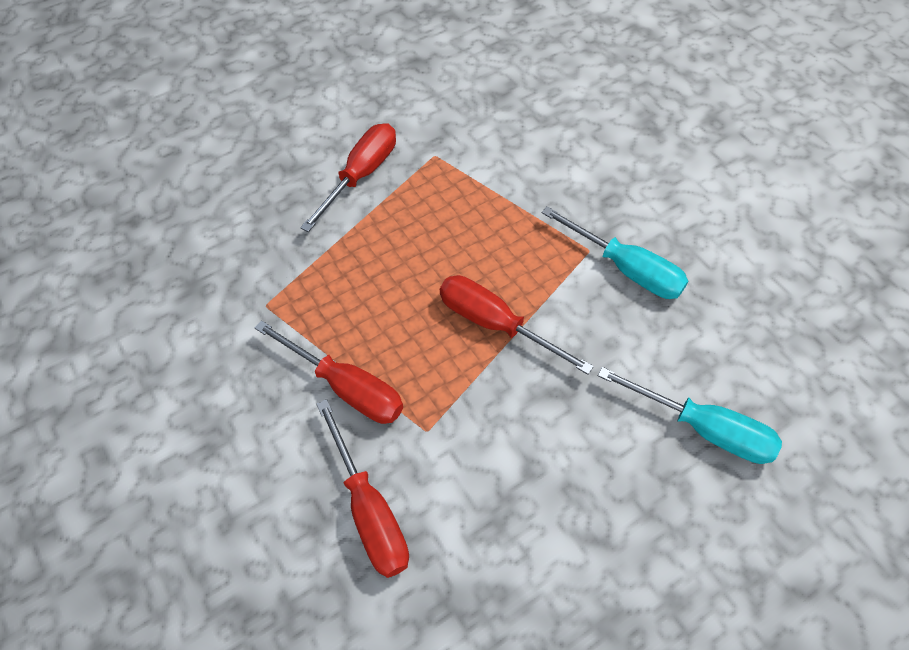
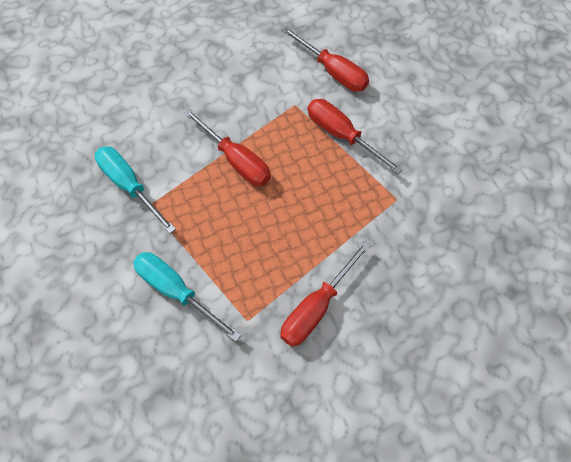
camera: 170 degrees left, 5 degrees up
red screwdriver [316,399,409,578] -> red screwdriver turned 150 degrees clockwise [282,27,369,92]
turquoise screwdriver [598,367,782,464] -> turquoise screwdriver moved to [133,252,241,342]

